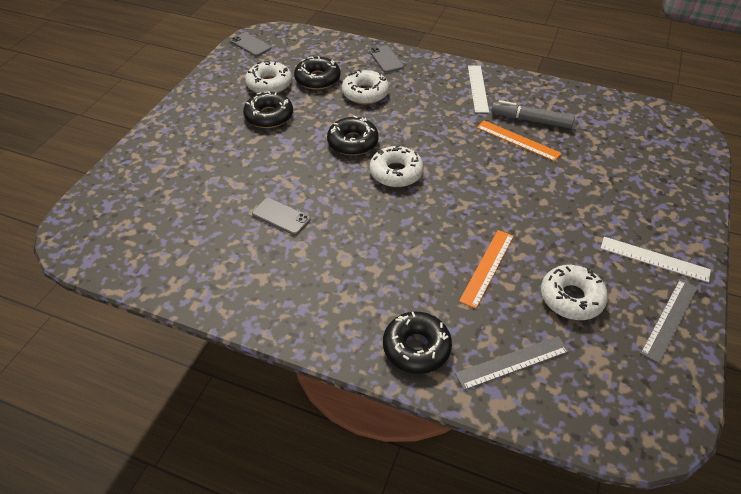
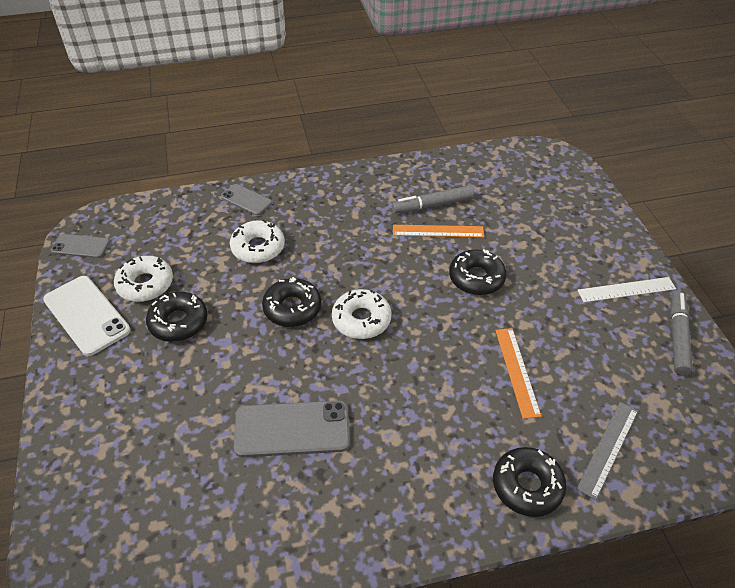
camera: 35 degrees left, 0 degrees up
grey phone [252,198,311,235] -> grey phone [234,401,350,457], size x1.72
black donut [294,56,340,90] -> black donut moved to [449,249,506,295]
white ruler [468,65,489,113] -> none
white donut [541,265,608,320] -> none
grey ruler [640,279,698,364] -> grey marker [670,292,693,376]
none -> white phone [43,276,131,356]

